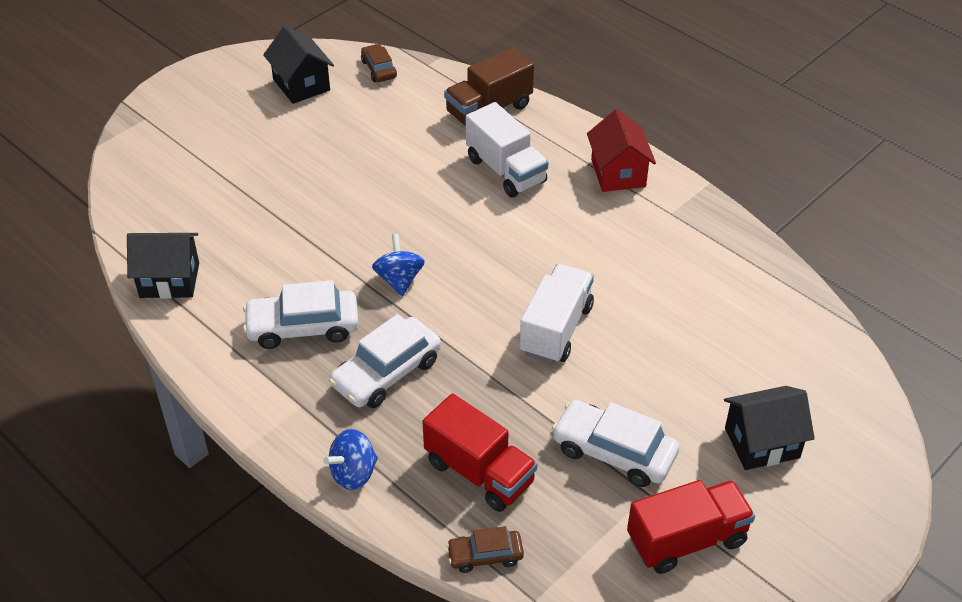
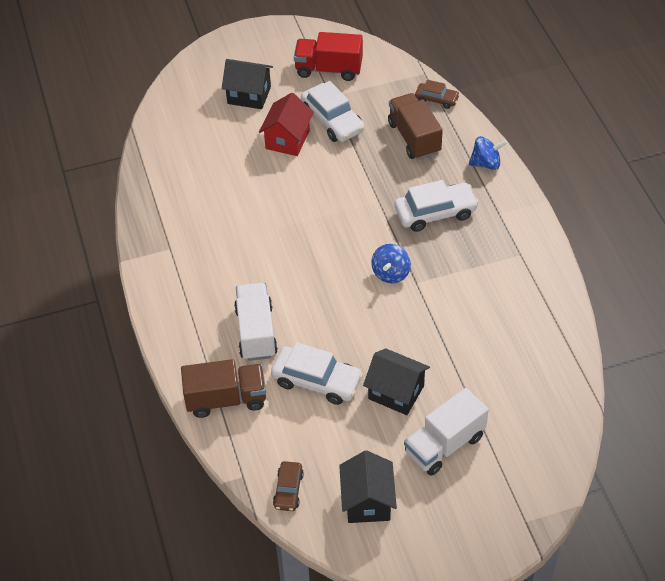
camera: 150 degrees left, 5 degrees up
black house [127,233,199,299] -> black house moved to [363,348,430,415]
white car [243,280,359,349] -> white car moved to [271,342,363,405]
red truck [422,393,537,512] -> brown truck [388,93,443,160]
white truck [520,264,594,364] -> white truck moved to [404,388,489,476]
red house [587,109,656,192] -> red house moved to [259,93,314,156]

